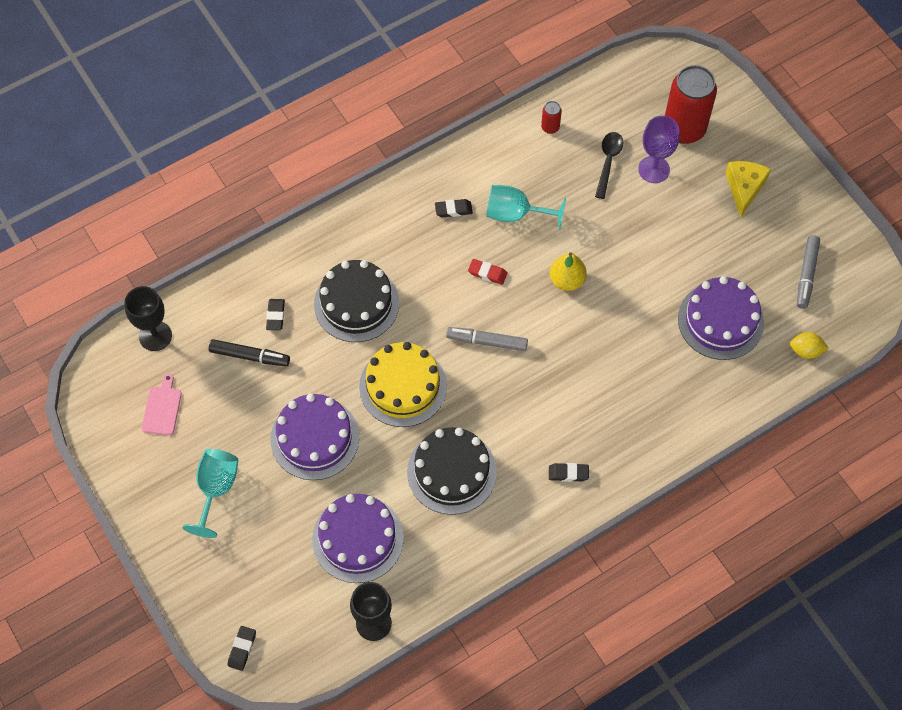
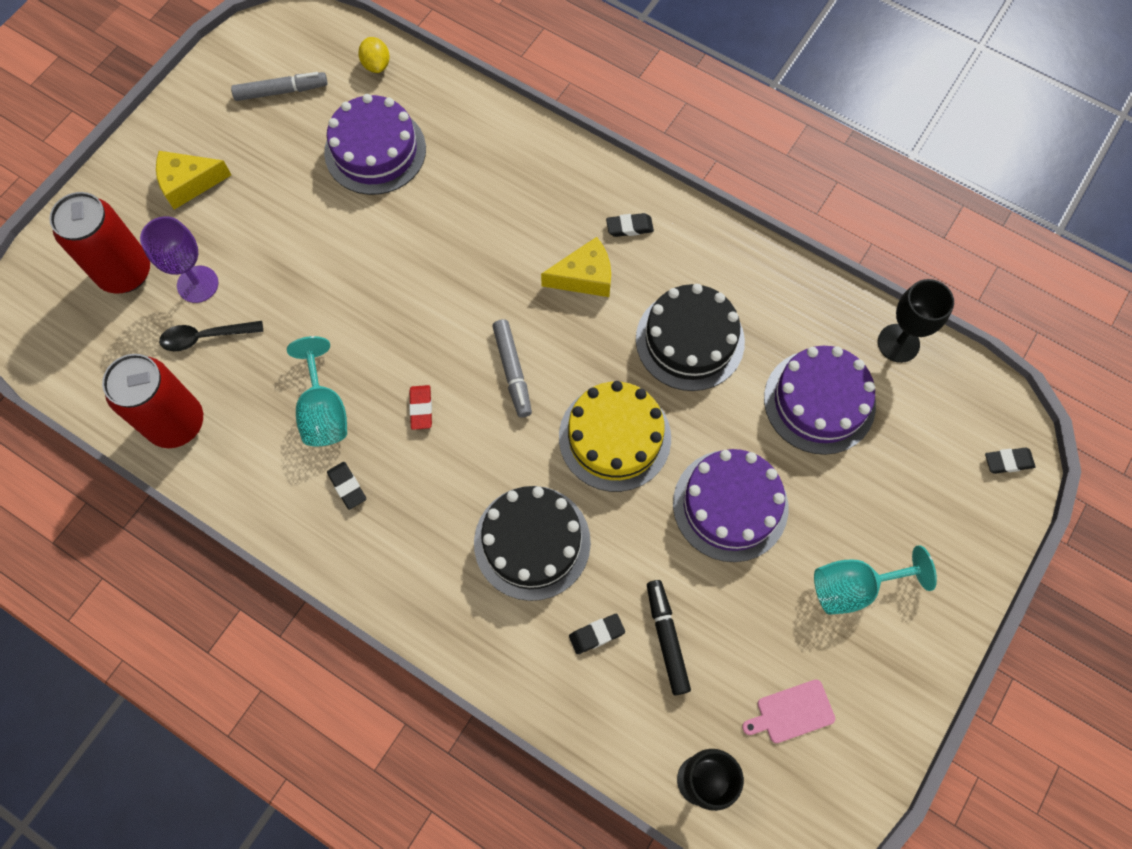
camera: 115 degrees left, 5 degrees up
red can [541,101,562,134] -> red can [102,354,203,448], size x2.34
black eraser [549,463,589,482] -> black eraser turned 75 degrees counterclockwise [606,213,654,237]
yellow pear [550,252,587,291] -> none
none -> yellow cheese [541,237,611,297]

